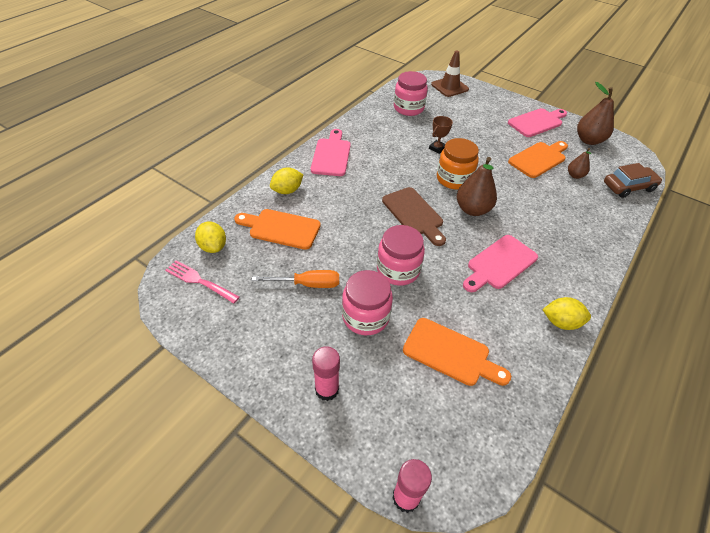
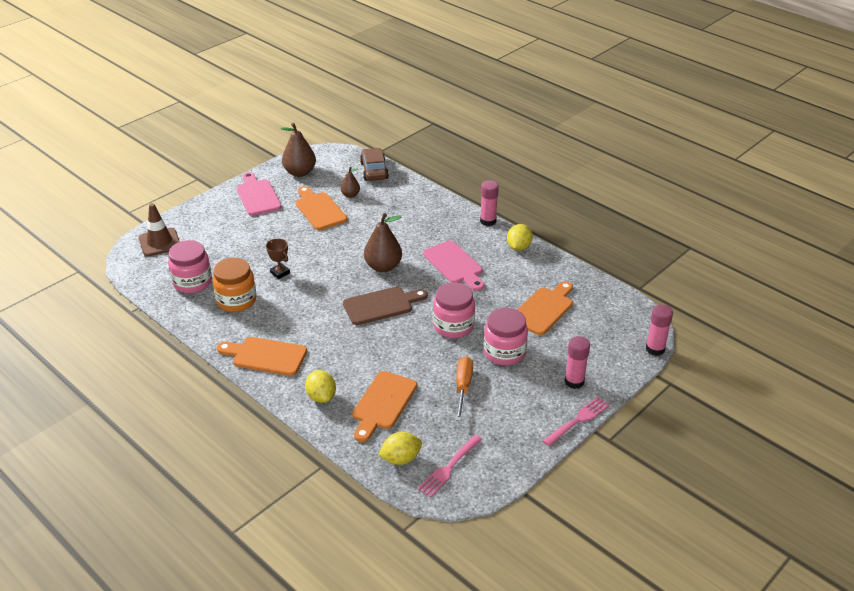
camera: 80 degrees left, 10 degrees down
pink cutting board [311,129,351,176] -> orange cutting board [217,337,307,376]
orange jar [437,138,479,190] -> orange jar moved to [212,258,256,312]
none -> pink glue stick [480,180,499,226]
none -> pink fork [543,397,610,446]

